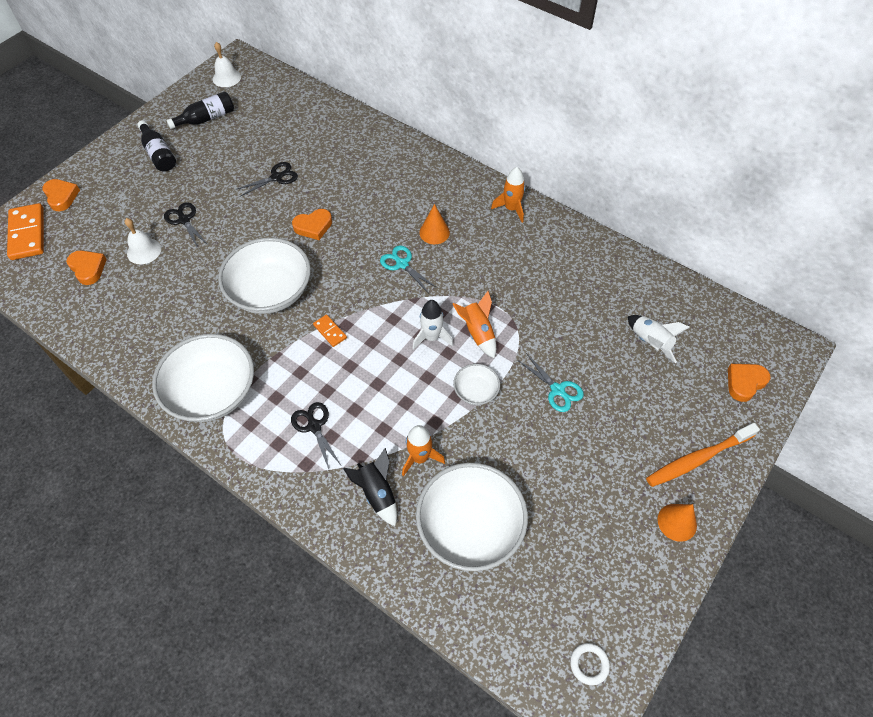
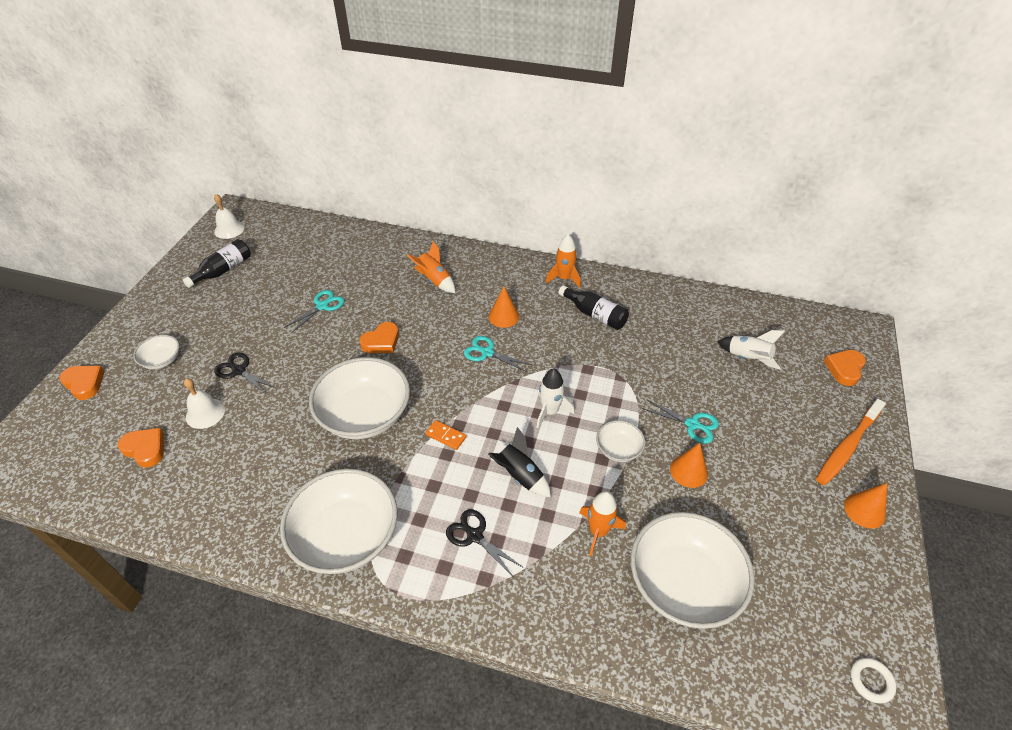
camera: 20 degrees left, 10 degrees down
orange domino [7,203,44,260] -> none
black bottle [137,120,176,172] -> black bottle moved to [559,285,629,330]
black scissors [236,162,298,196] -> turquoise scissors [284,290,344,333]
black rocket [343,448,397,526] -> black rocket moved to [488,427,551,497]
orange rocket [453,291,496,358] -> orange rocket moved to [407,241,455,293]
none -> white bowl [133,335,179,369]
none -> orange cone [670,443,708,488]

